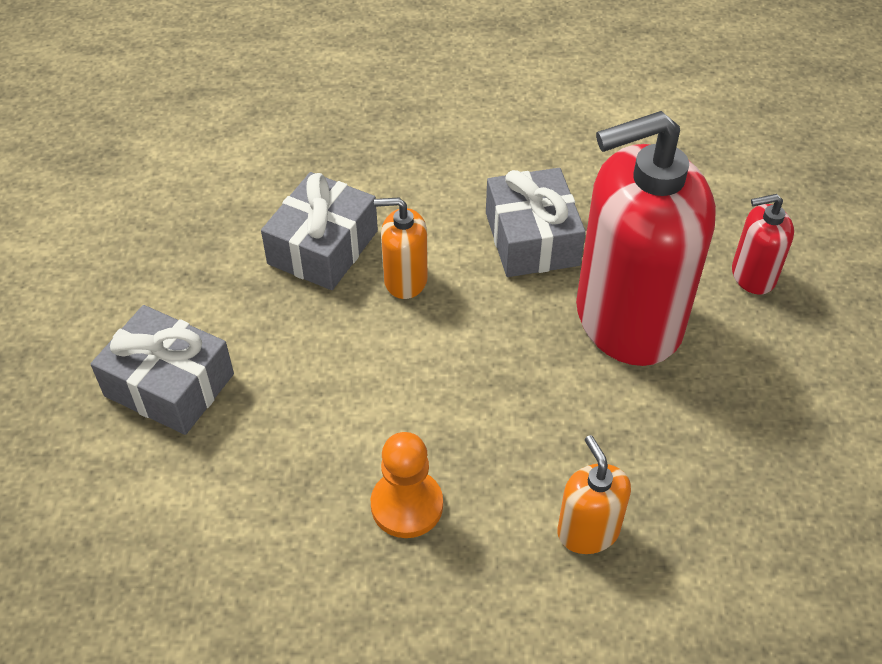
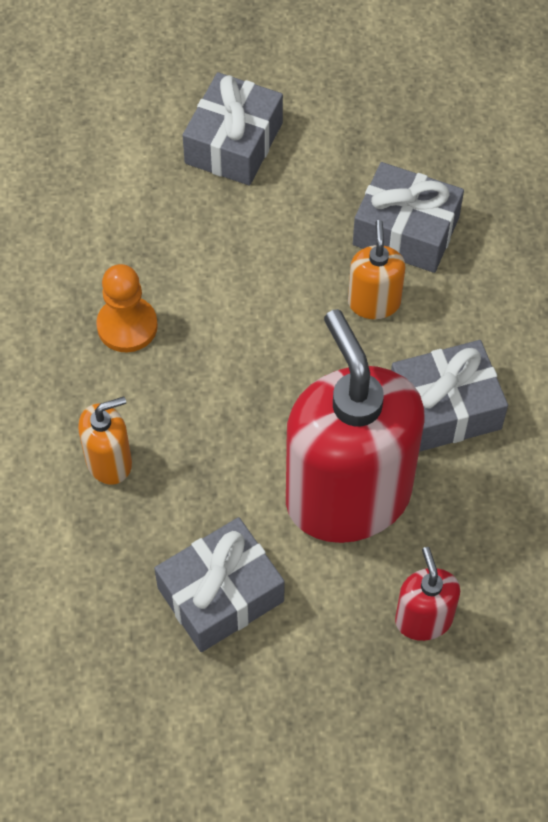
camera: 85 degrees right, 10 degrees up
none -> grey gift [154,517,285,652]

